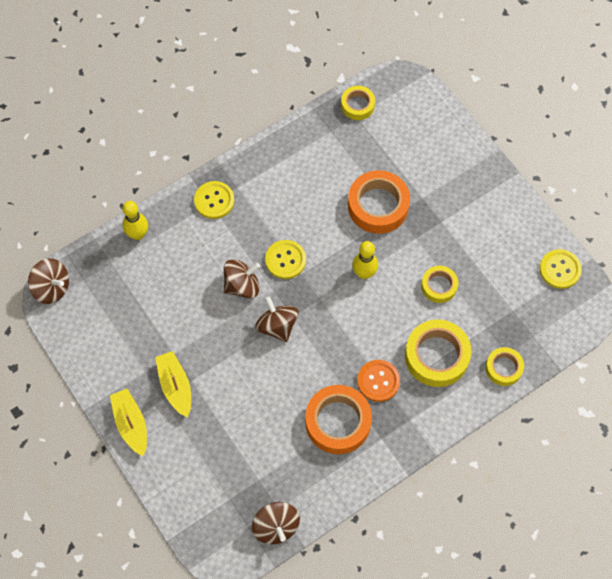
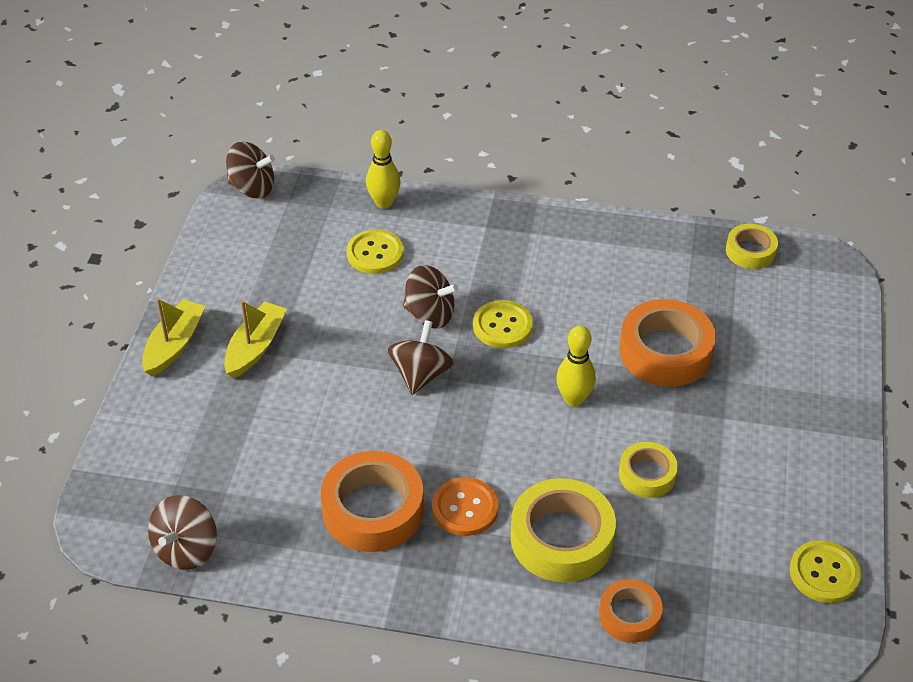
camera: 45 degrees right, 20 degrees down
brown spinning top [28,258,69,304] -> brown spinning top turned 60 degrees counterclockwise [226,142,275,198]
yellow button [194,181,234,219] -> yellow button moved to [347,229,404,274]
yellow tape [485,347,524,386] -> orange tape [599,579,663,643]

